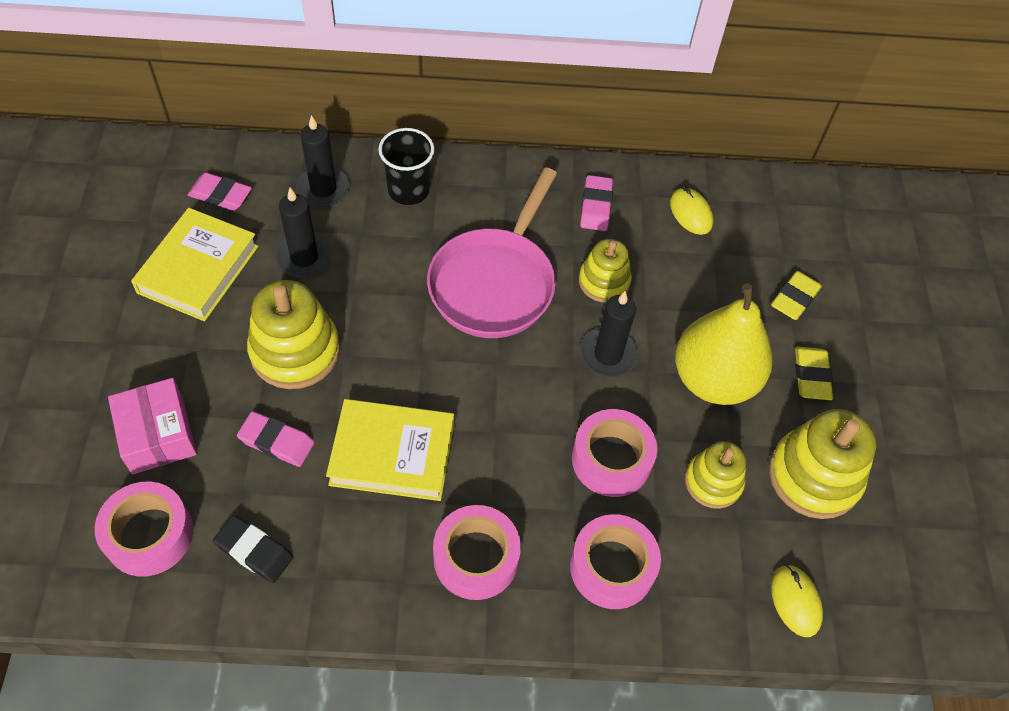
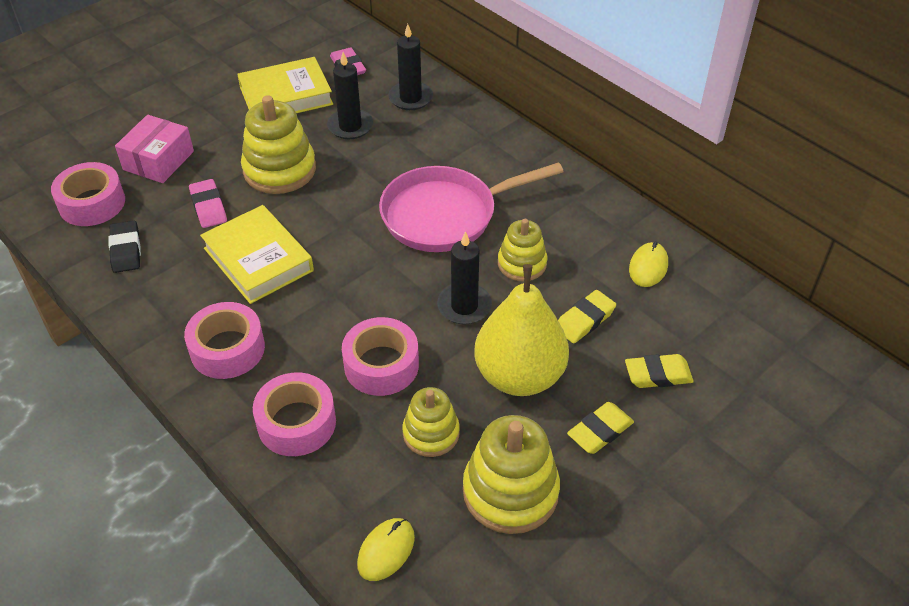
camera: 50 degrees right, 10 degrees down
black cup [378,128,435,205] -> none
pink eraser [580,175,613,231] -> none
none -> yellow eraser [558,290,616,343]

